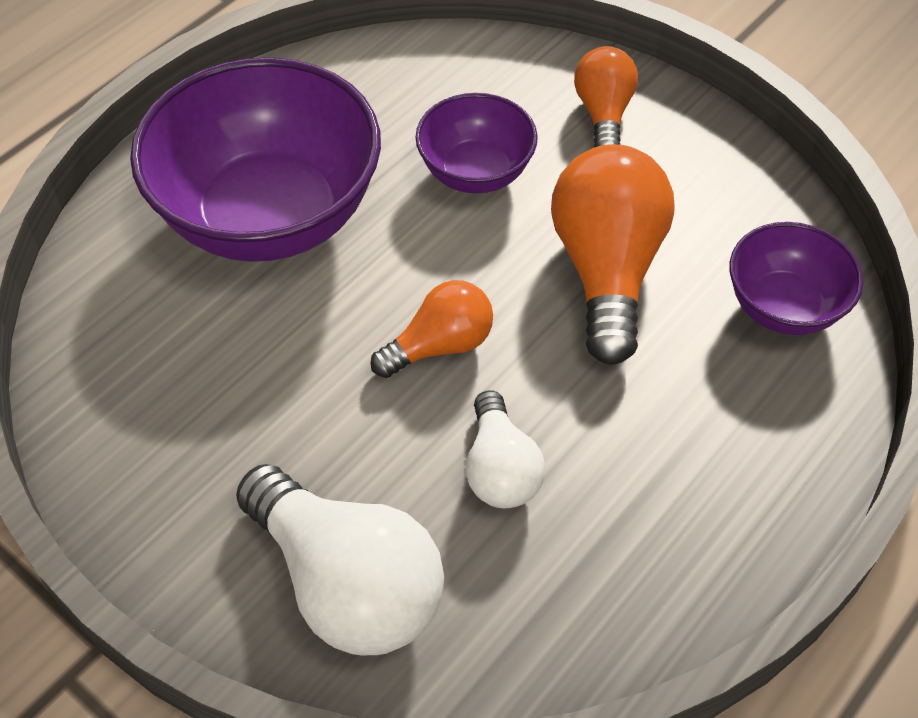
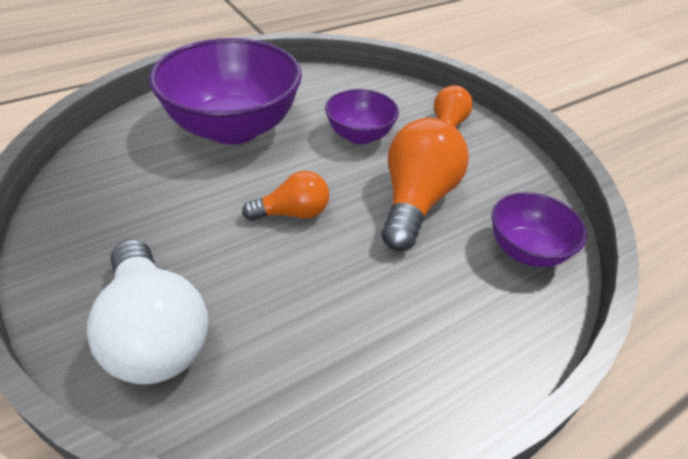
camera: 15 degrees right, 10 degrees down
white light bulb [466,390,545,508] -> none

